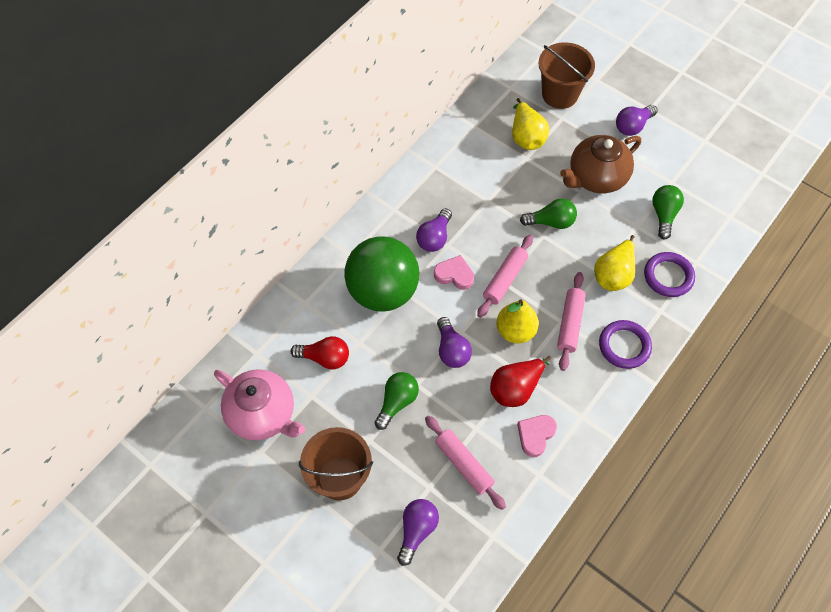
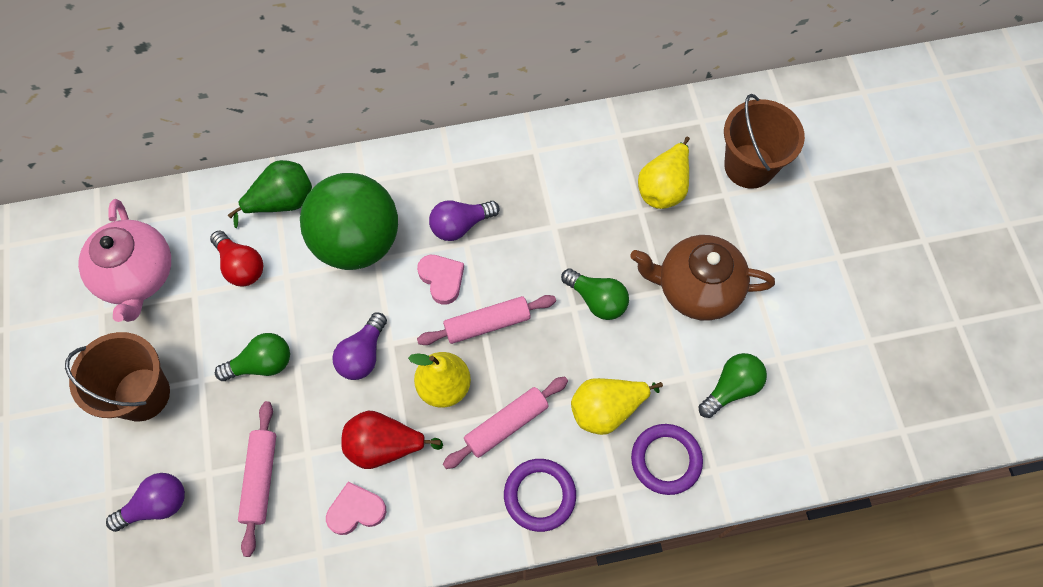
camera: 40 degrees right, 5 degrees up
purple light bulb [616,105,658,136] -> none
none -> green pear [228,160,312,228]

